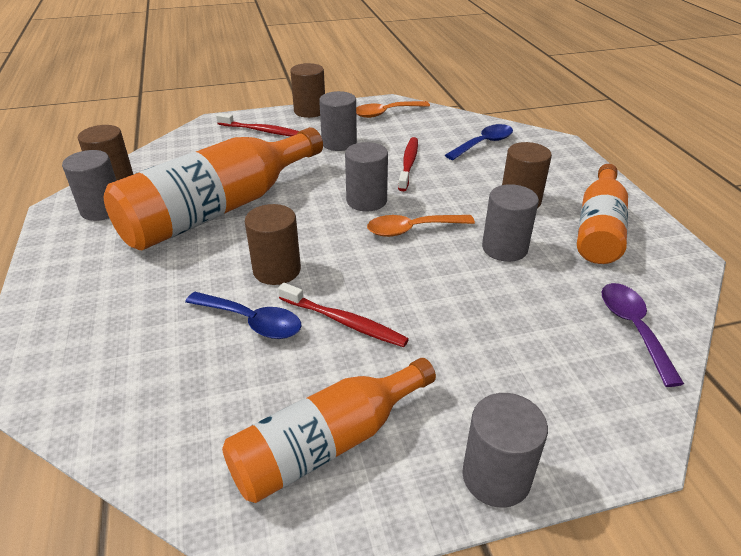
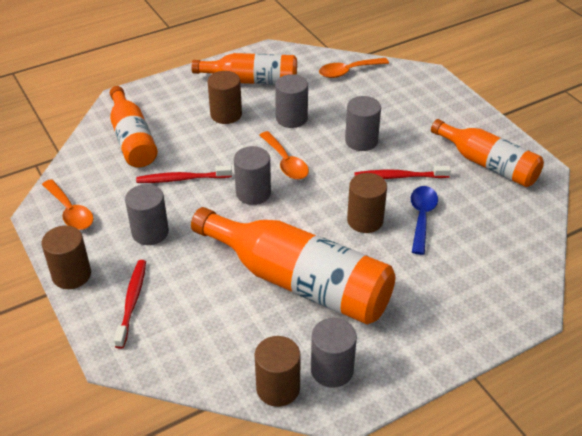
camera: 105 degrees left, 5 degrees up
red toothbrush [278,283,409,347] -> red toothbrush turned 105 degrees counterclockwise [355,166,451,179]
blue spoon [445,124,513,160] -> orange bottle [110,86,158,167]
grey cylinder [462,393,548,508] -> grey cylinder moved to [345,96,381,151]
purple spoon [602,283,684,387] -> orange spoon [319,58,389,78]

